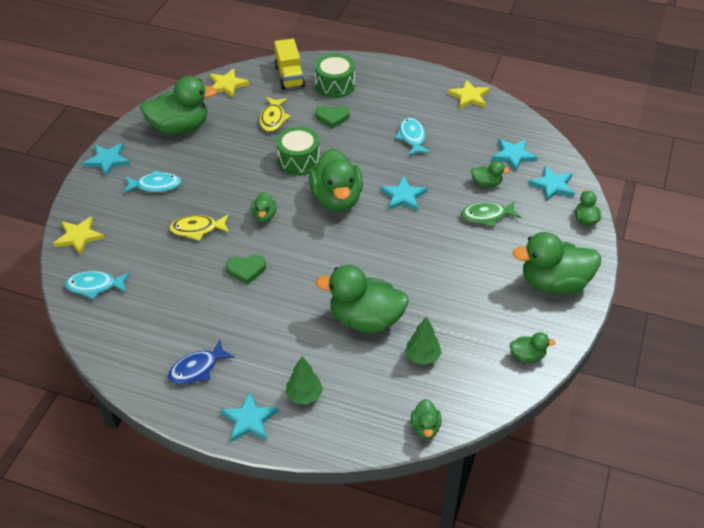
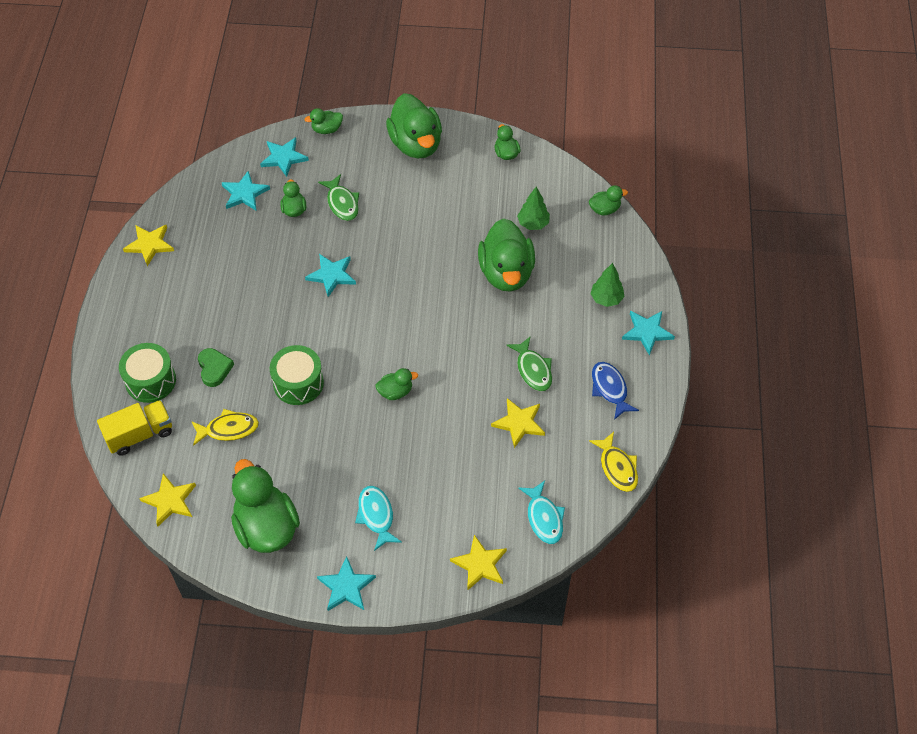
camera: 105 degrees left, 10 degrees up
blue fish [168,340,235,384] -> blue fish turned 150 degrees counterclockwise [592,362,639,420]
yellow fish [169,214,230,241] -> yellow fish moved to [589,432,638,492]
green heart [226,255,266,285] -> none
green duck [309,148,363,212] -> none
turquoise fish [396,118,431,156] -> none
none -> yellow star [491,398,545,448]
none -> green fish [506,336,552,391]

